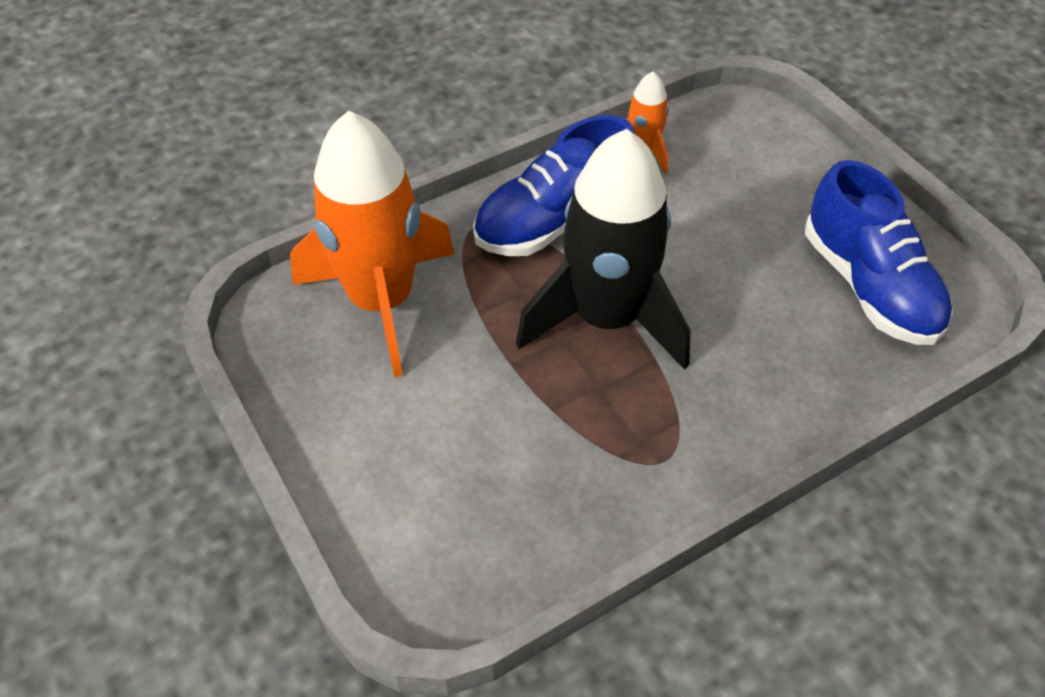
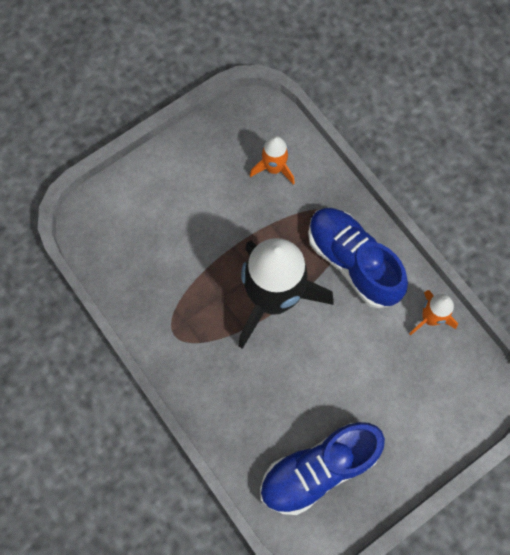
camera: 85 degrees right, 20 degrees up
orange rocket [290,111,455,377] -> orange rocket [250,136,295,185], size x0.45

